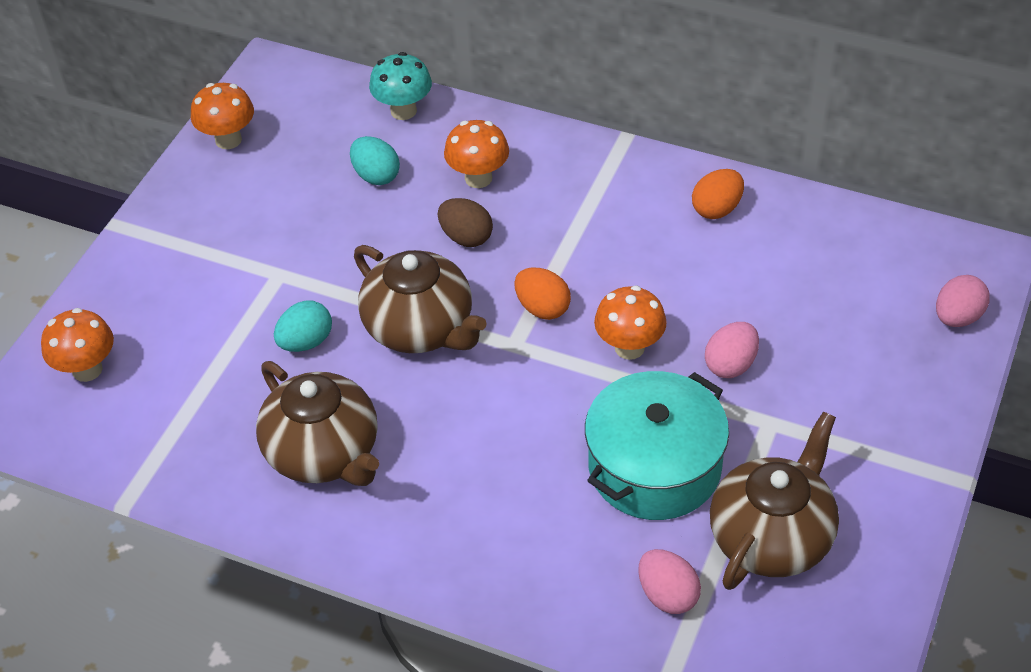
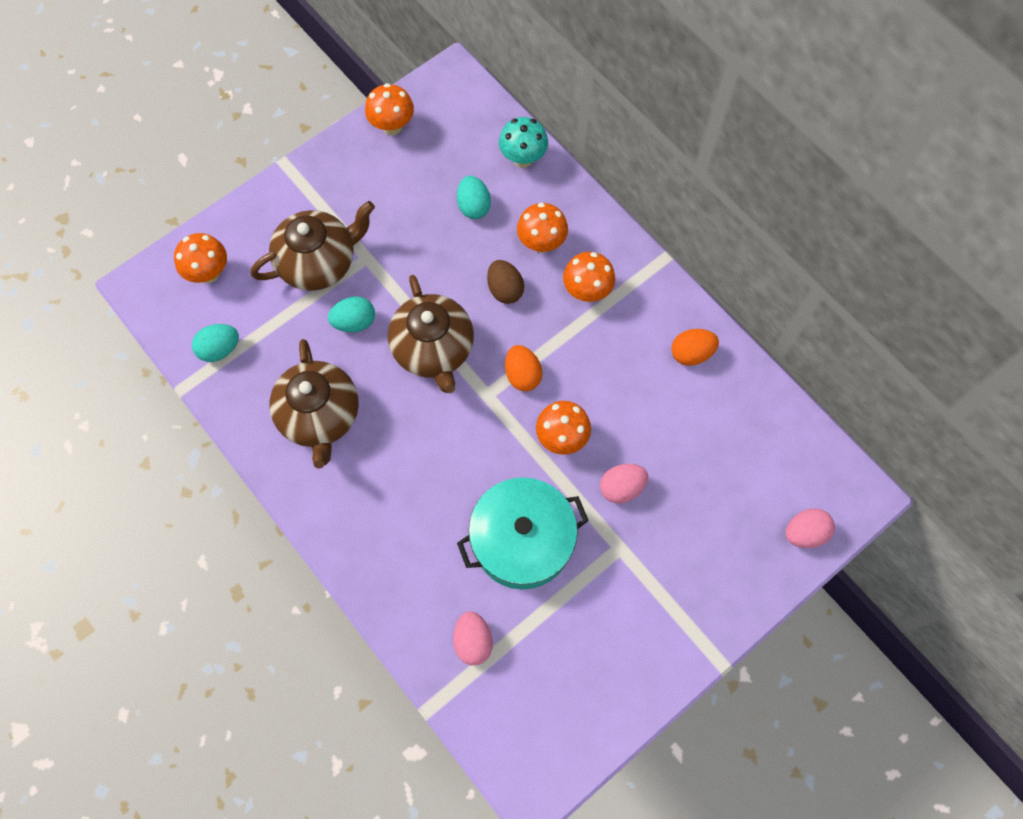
camera: 25 degrees right, 20 degrees up
brown teapot [710,411,839,590] -> brown teapot moved to [251,201,375,291]
none -> turquoise egg [192,324,239,362]
none -> orange mushroom [563,252,615,302]

